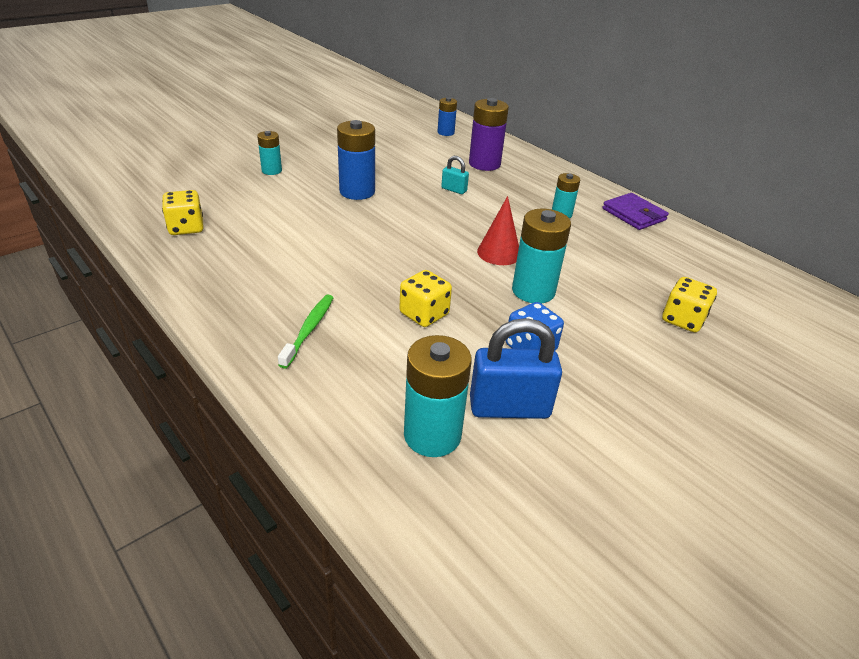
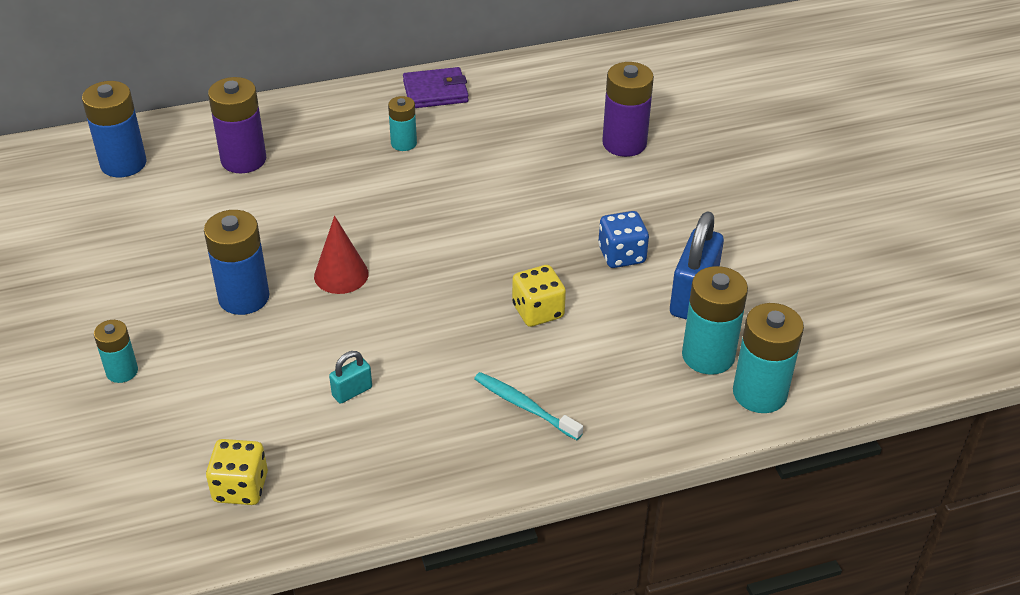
camera: 65 degrees left, 5 degrees up
green toothbrush [278,295,333,369] -> turquoise toothbrush [474,372,583,440]
blue battery [437,97,457,136] -> blue battery [82,81,147,177], size x1.71
turquoise padlock [441,156,469,194] -> turquoise padlock moved to [329,351,372,404]
red cone [477,196,519,265] -> red cone moved to [314,216,369,294]
turquoise battery [512,209,571,303] -> turquoise battery moved to [733,303,804,413]
yellow dice [662,277,717,333] -> purple battery [602,62,654,157]

